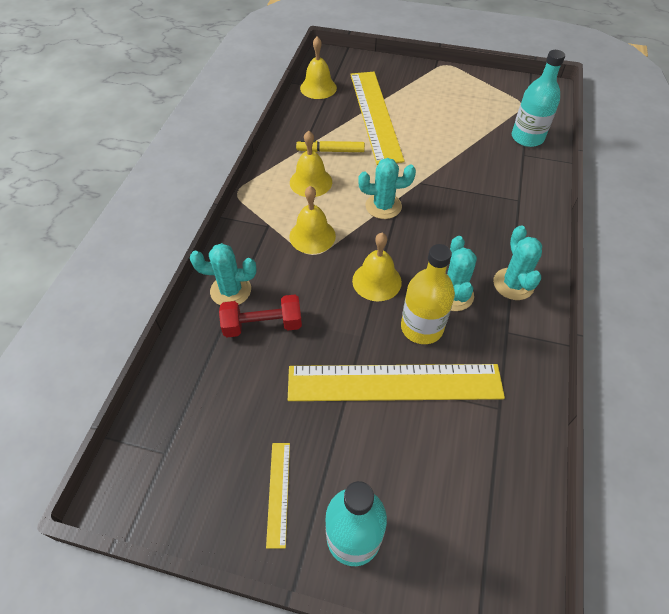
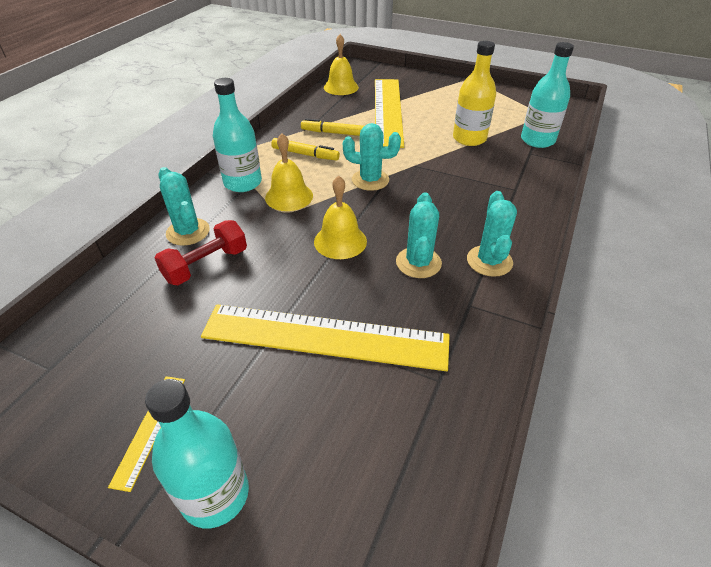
camera: 10 degrees right, 10 degrees down
turquoise cactus [190,243,256,305] -> turquoise cactus turned 45 degrees clockwise [158,167,210,246]
red dumbbell [219,294,302,337] -> red dumbbell turned 45 degrees counterclockwise [155,220,247,285]
yellow bell [290,130,332,197] -> yellow marker [271,138,340,161]
yellow bottle [401,244,455,344] -> yellow bottle moved to [453,41,496,146]
none -> turquoise bottle [213,78,262,192]

